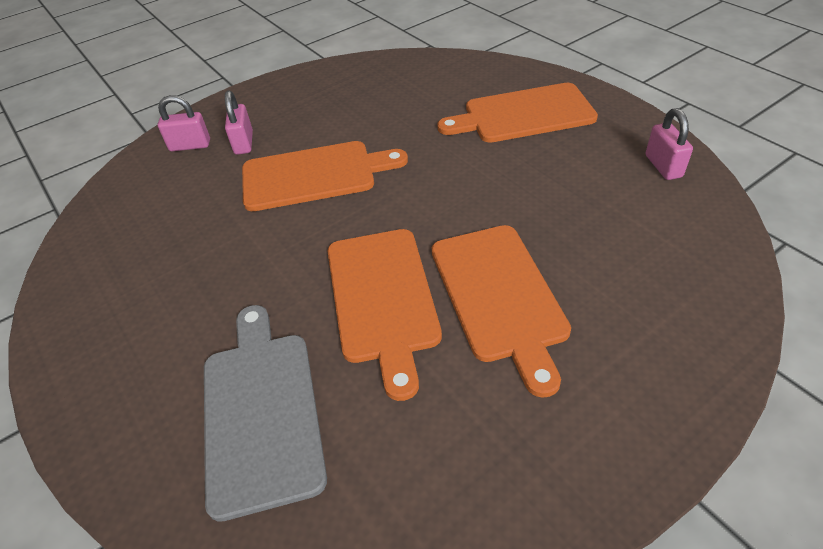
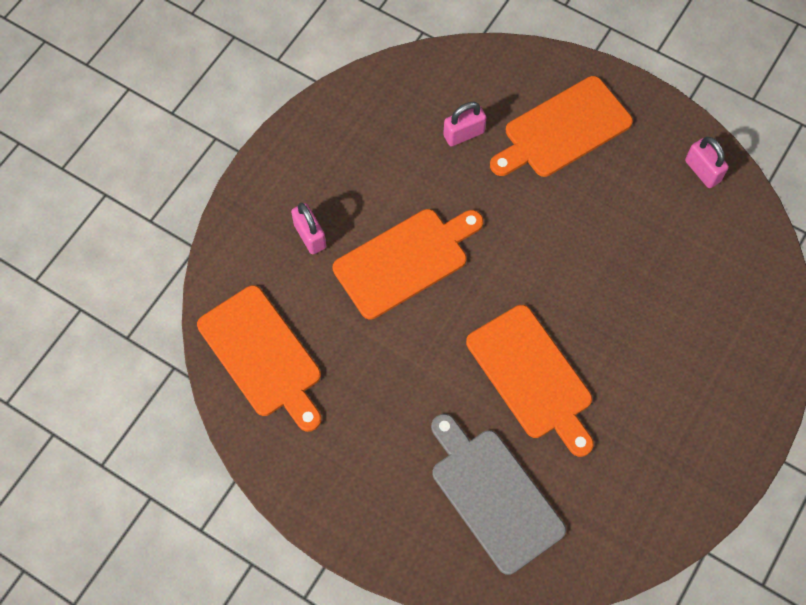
camera: 25 degrees left, 20 degrees up
pink padlock [158,95,210,151] -> pink padlock moved to [443,102,487,147]
orange cutting board [432,225,571,398] -> orange cutting board moved to [197,285,321,432]

